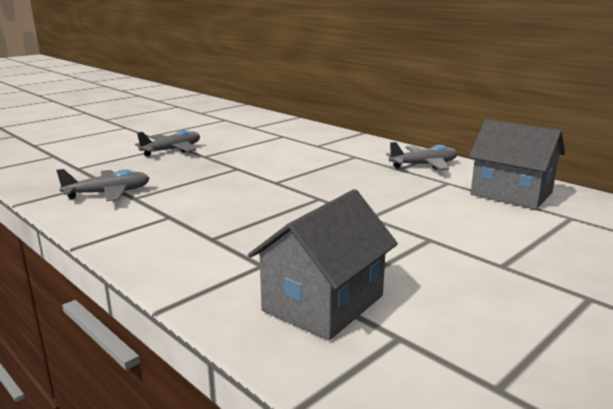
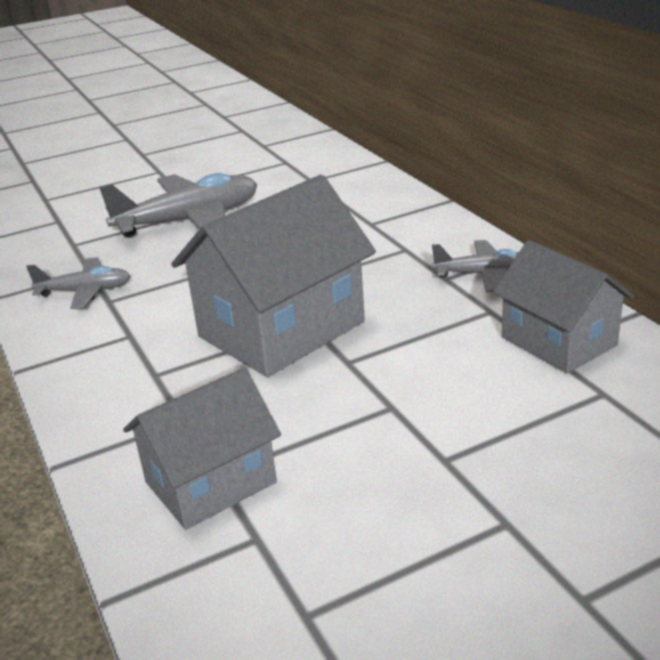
camera: 20 degrees right, 10 degrees up
grey plane [135,130,200,156] -> grey plane [99,173,257,238], size x1.82
none -> grey house [171,175,376,377]

